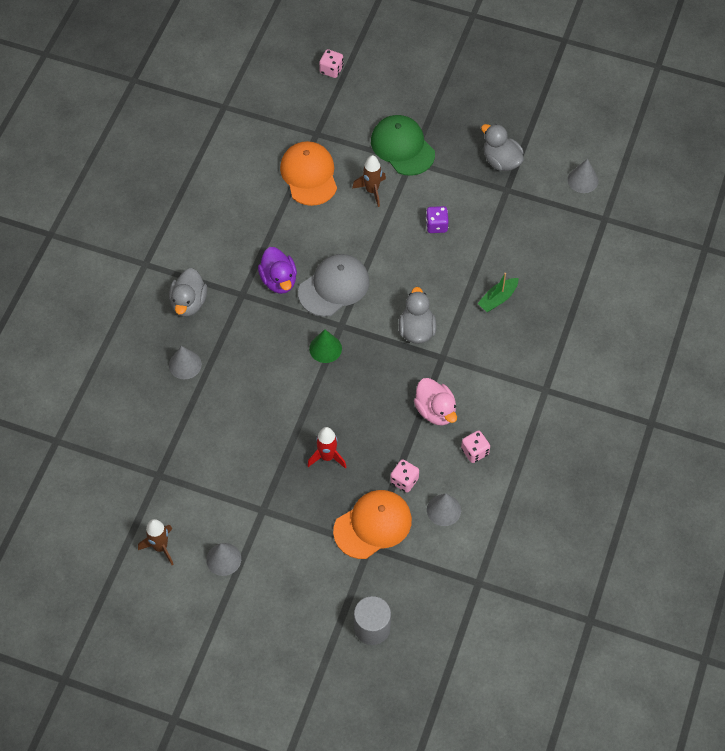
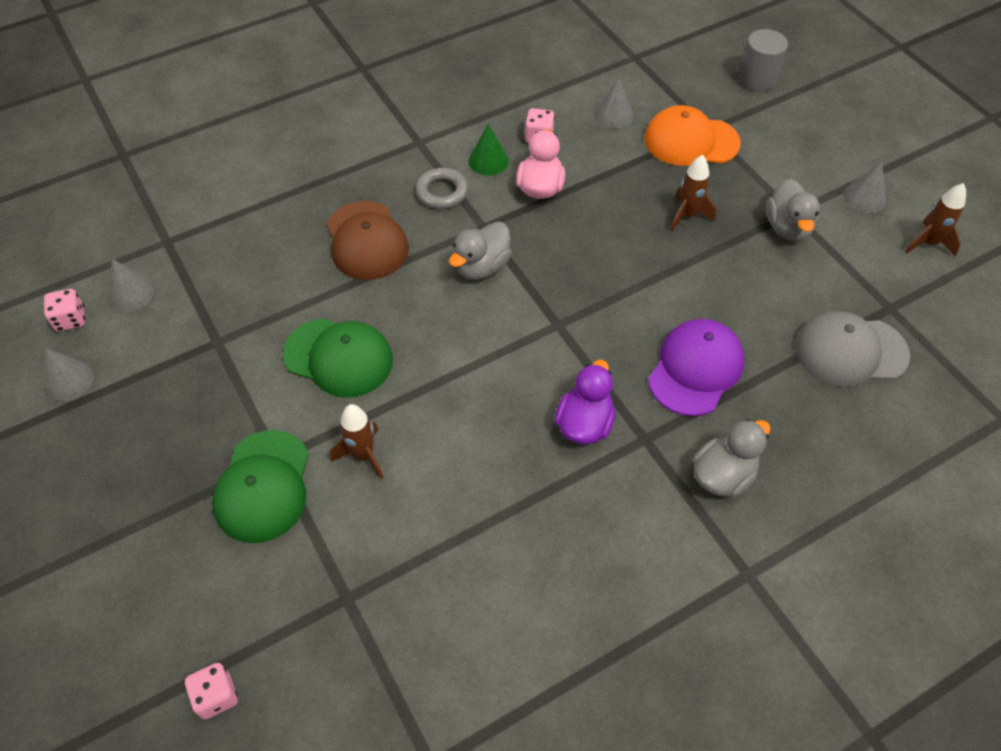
camera: 140 degrees left, 5 degrees down
grey cone [169,346,202,380] -> grey cone moved to [44,348,94,401]
orange cap [280,141,337,206] -> none
grey cap [298,254,369,317] -> grey cap moved to [795,311,910,387]
red rocket [307,427,346,469] -> brown rocket [670,155,716,232]
green cone [309,329,342,363] -> green cone moved to [469,124,509,175]
pink dice [390,459,419,492] -> pink dice moved to [44,289,85,332]
purple dice [426,206,449,233] -> green cap [283,318,393,397]
green boat [477,273,519,312] -> brown cap [327,201,409,280]
grey duck [481,124,524,171] -> grey duck moved to [766,178,820,241]
none -> grey ring [416,168,468,209]
none -> purple cap [648,319,744,416]

